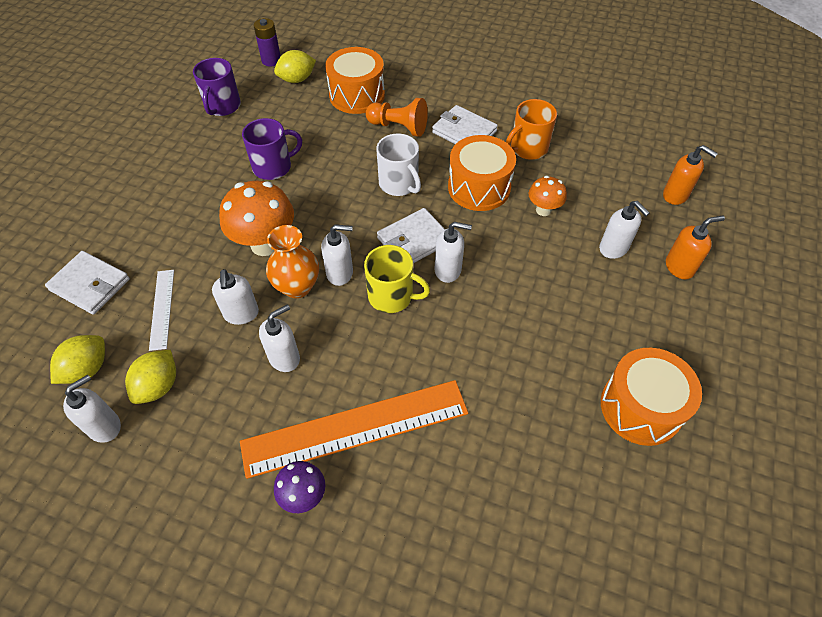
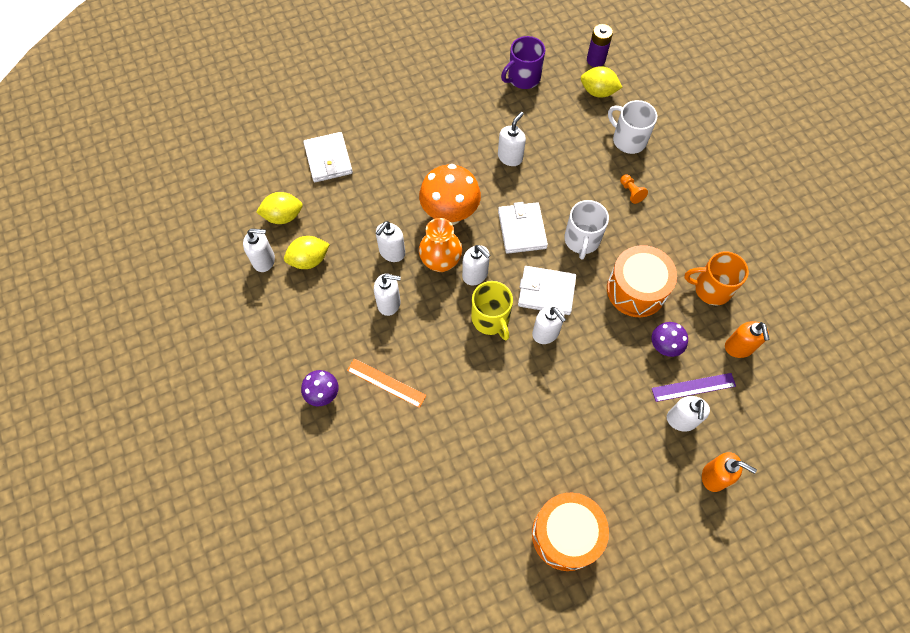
camera: 45 degrees right, 10 degrees up
white ruler [149,270,174,351] -> none
orange ruler [240,380,468,479] -> orange ruler [347,359,426,408], size x0.48
purple mug [242,118,302,180] -> white soap dispenser [498,112,526,166]
orange drum [325,47,385,114] -> white mug [608,100,657,154]
orange pawn [365,98,428,137] -> orange pawn [620,174,648,204], size x0.54
white wallet [432,105,498,144] -> white wallet moved to [498,202,548,254]
orange mushroom [529,176,567,216] -> purple mushroom [651,322,688,357]
orange soap dispenser [663,145,718,205] -> orange soap dispenser moved to [725,321,770,358]
none -> purple ruler [652,373,736,402]

